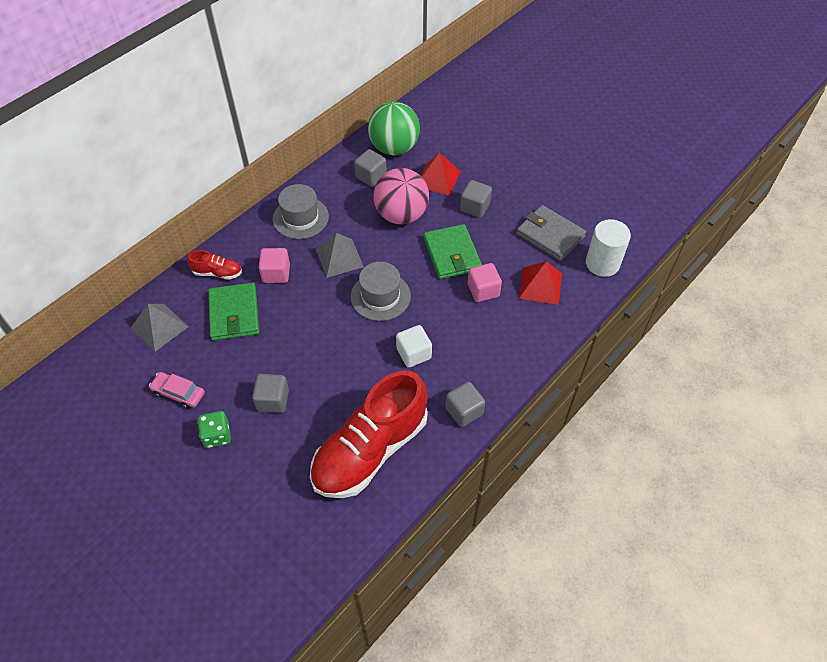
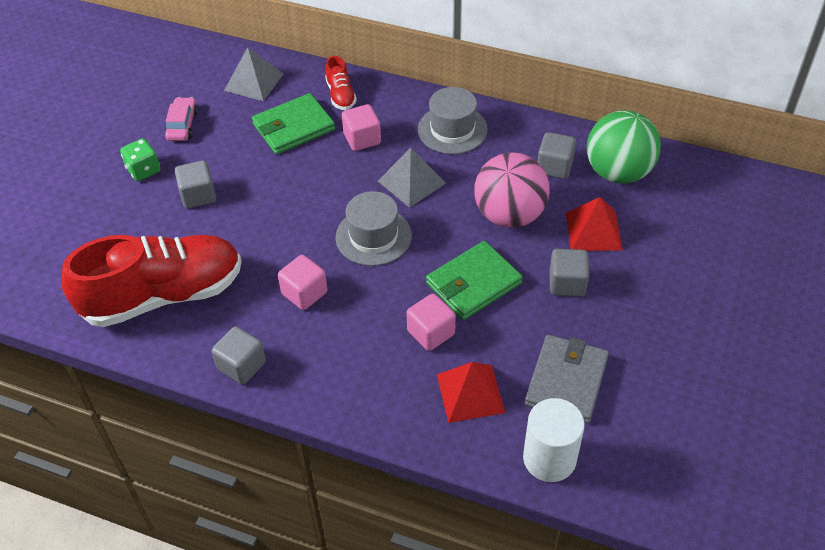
camera: 70 degrees right, 5 degrees down
red shoe [310,370,428,498] -> red shoe turned 135 degrees clockwise [62,235,242,327]
white cube [396,325,432,368] -> pink cube [278,255,328,310]

